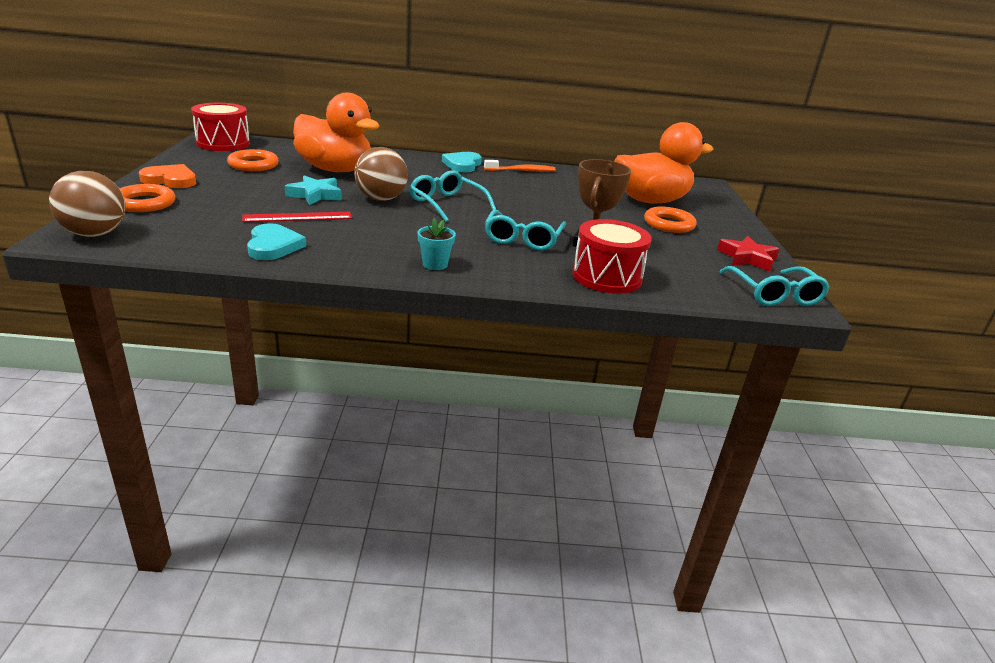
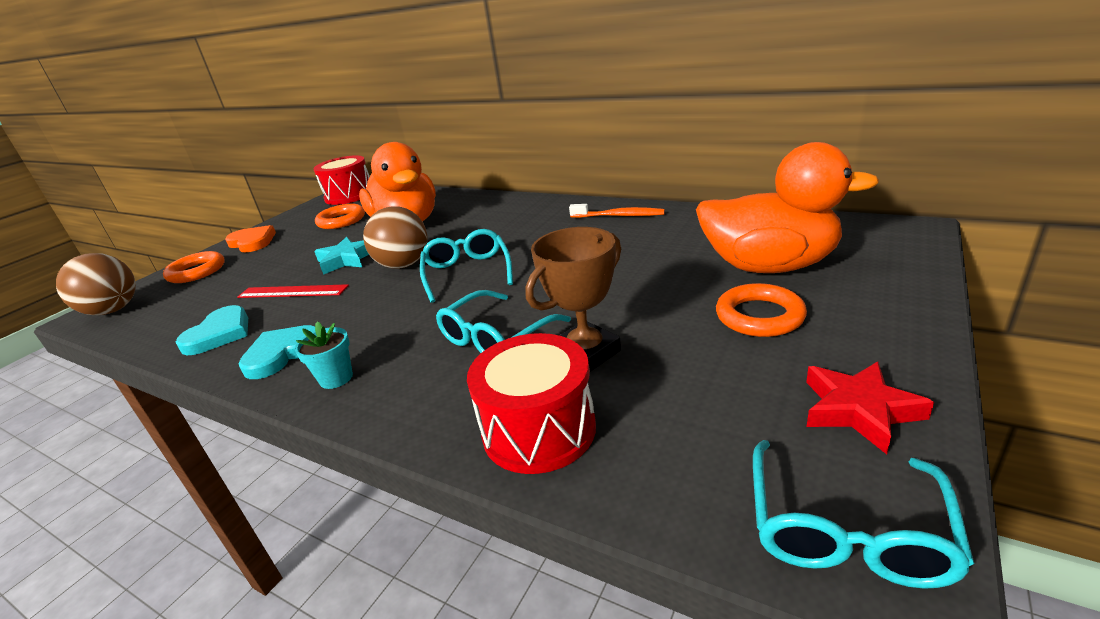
camera: 35 degrees right, 0 degrees up
turquoise heart [442,152,482,172] -> turquoise heart moved to [238,325,315,379]

